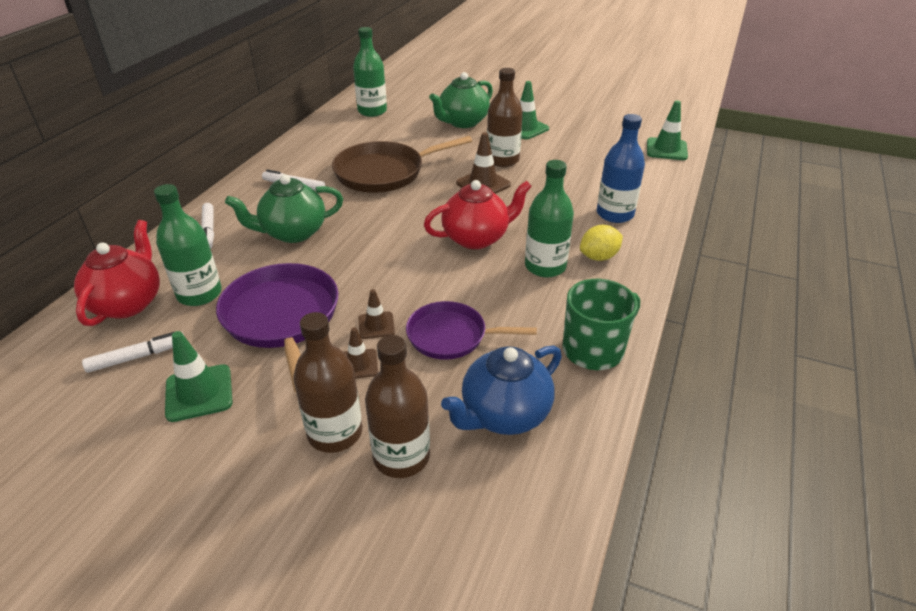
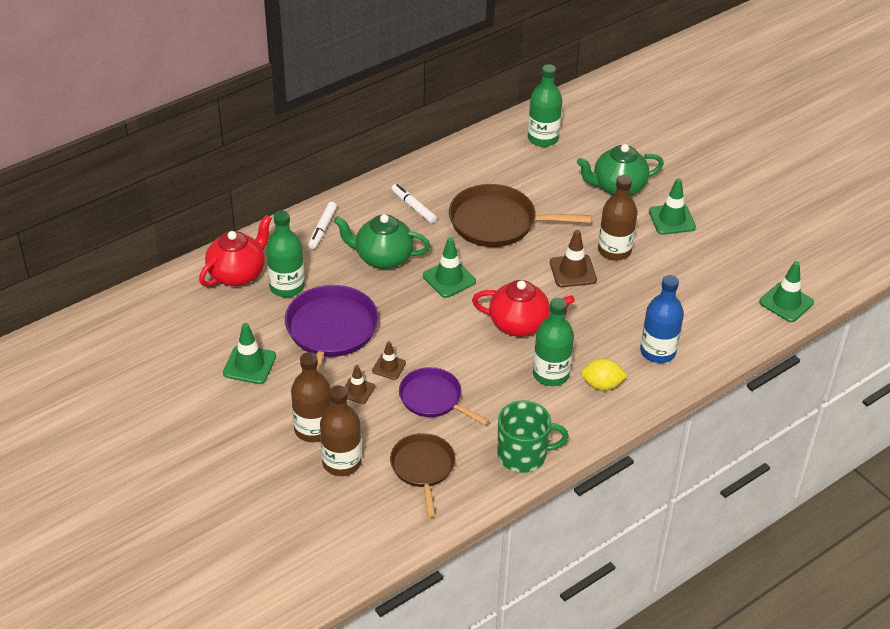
camera: 30 degrees right, 5 degrees up
white marker [82,332,184,373] -> none
blue teapot [441,345,562,435] -> brown pan [390,433,455,517]
none -> green traffic cone [423,237,476,298]

